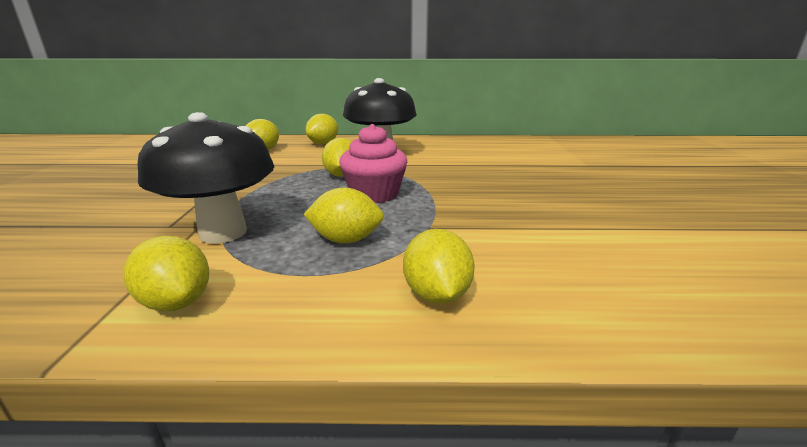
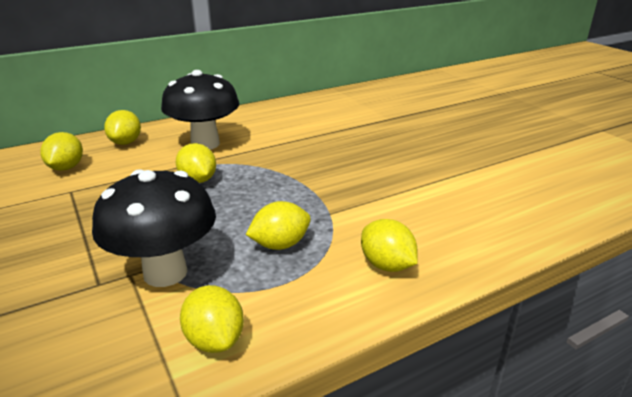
camera: 30 degrees left, 5 degrees up
yellow lemon [123,236,209,311] -> yellow lemon turned 45 degrees clockwise [180,285,244,353]
pink cupcake [339,124,407,203] -> none

